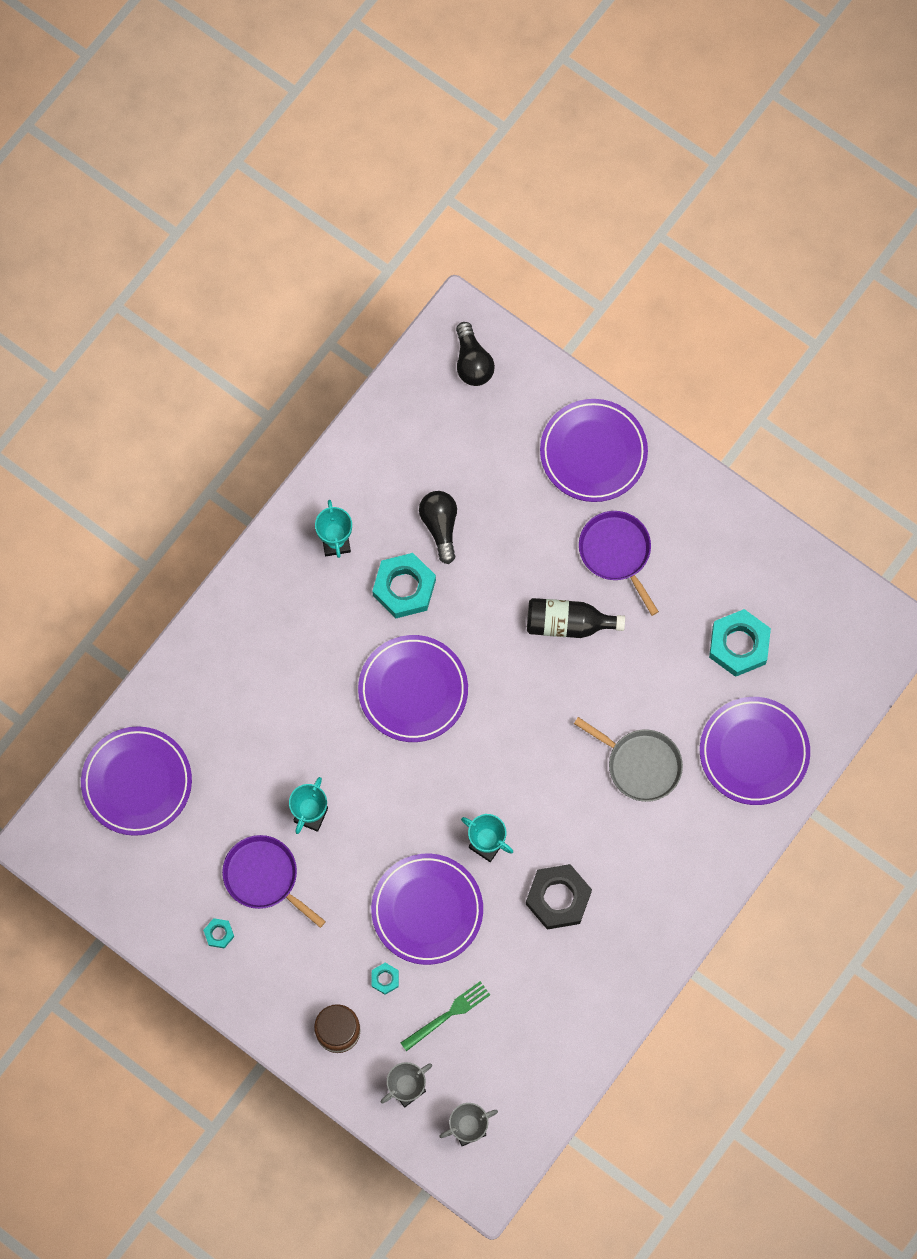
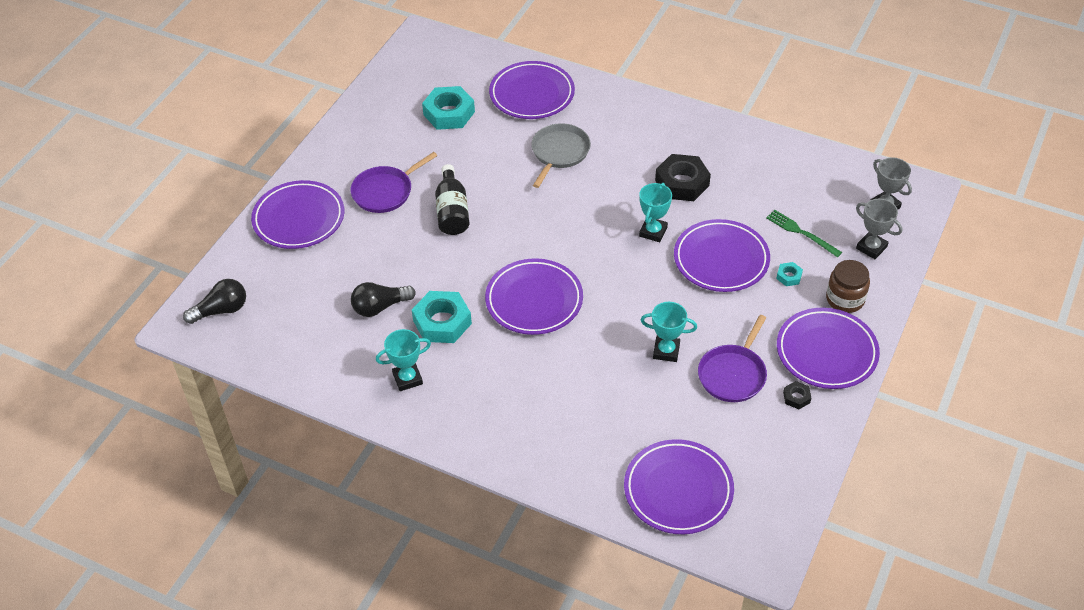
camera: 100 degrees left, 25 degrees down
turquoise nut [203,918,234,948] -> black nut [783,381,811,409]
none -> purple plate [777,308,880,389]

